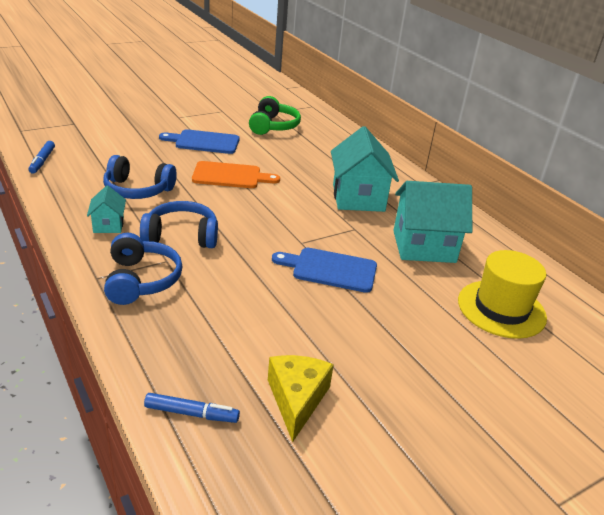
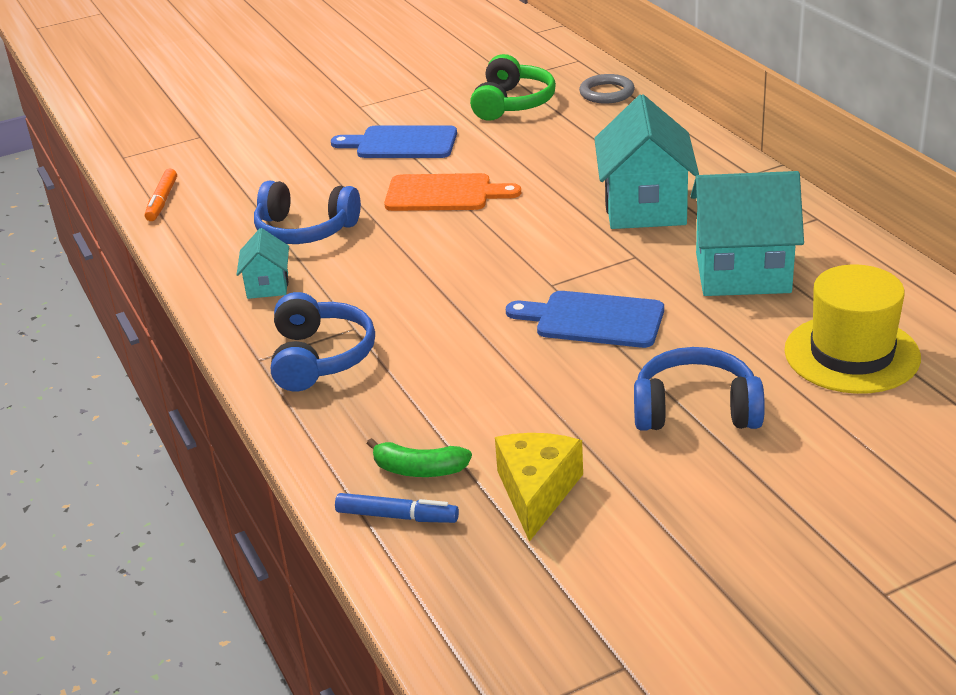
camera: 10 degrees right, 0 degrees up
blue marker [28,141,55,174] -> orange marker [145,169,177,221]
blue headphones [140,201,218,248] -> blue headphones moved to [634,347,765,431]
none -> green banana [367,438,472,477]
none -> grey ring [579,74,635,104]

